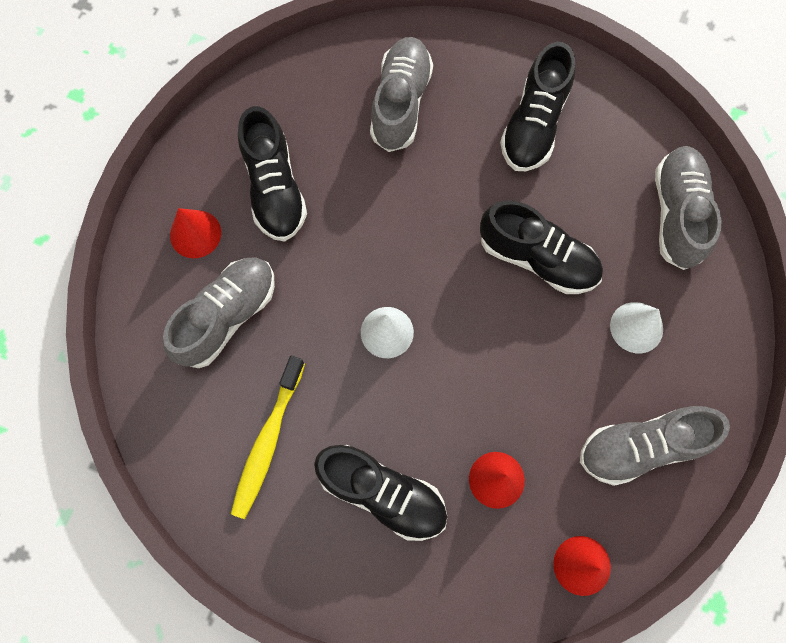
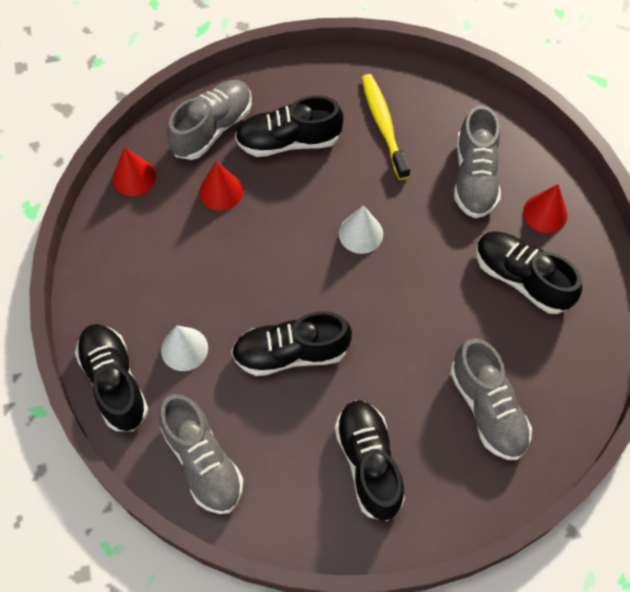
camera: 145 degrees right, 10 degrees down
grey shoe [580,406,730,486] -> grey shoe moved to [167,80,252,160]
none -> black shoe [75,324,148,431]

